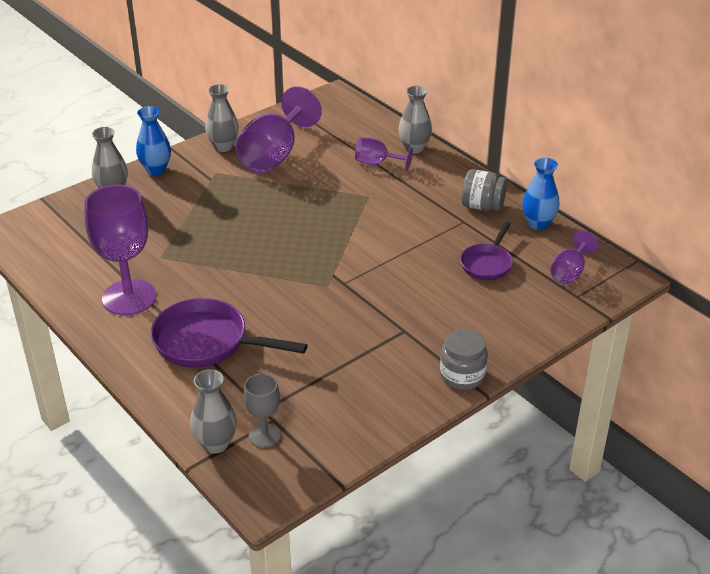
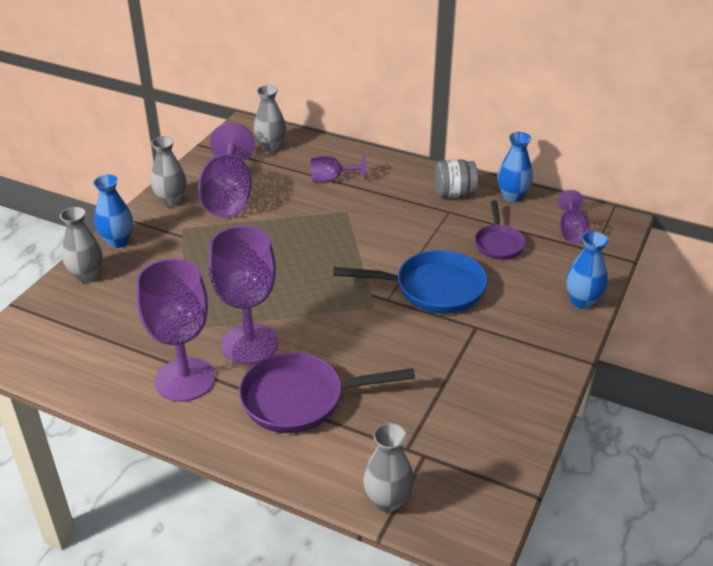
camera: 25 degrees left, 0 degrees up
grey goblet [244,373,281,448] -> none
grey vase [399,86,432,154] -> grey vase moved to [253,86,286,152]
grey jar [440,329,488,390] -> none
none -> purple goblet [209,226,279,364]
none -> blue pan [333,250,488,314]
none -> blue vase [566,231,609,309]

